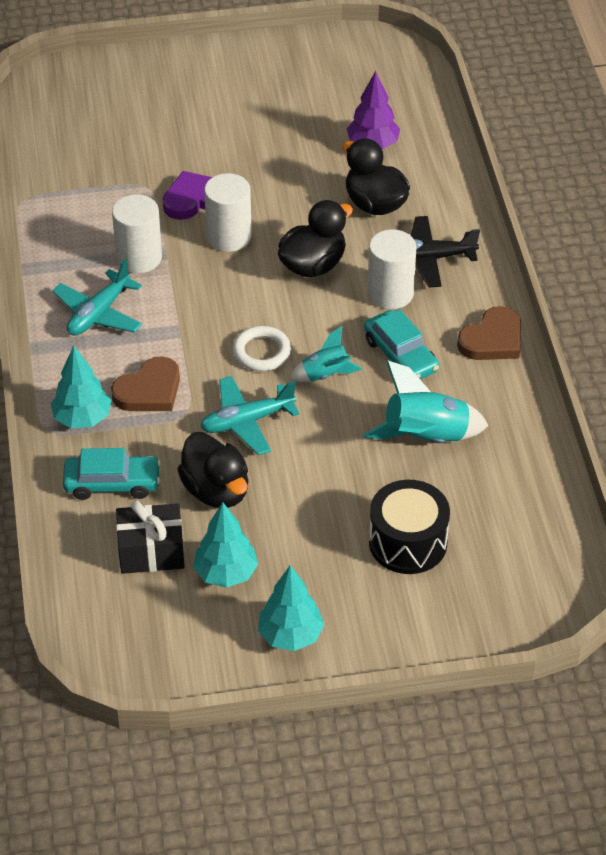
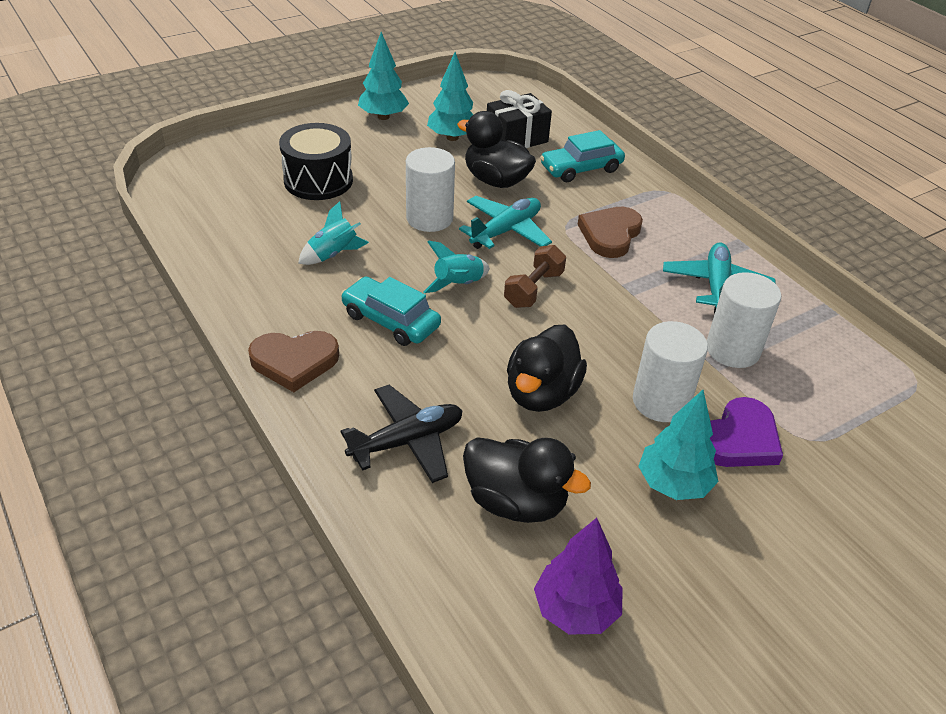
camera: 155 degrees right, 5 degrees down
turquoise tree [51,346,111,428] -> turquoise tree moved to [638,390,718,500]
white ring [233,326,291,371] -> brown dumbbell [504,245,566,308]
turquoise rocket [362,360,489,443] -> turquoise rocket [298,201,369,265], size x0.59
white cylinder [368,229,416,309] -> white cylinder moved to [406,147,455,232]
brown heart [457,306,521,360] -> brown heart turned 120 degrees counterclockwise [248,331,339,392]

